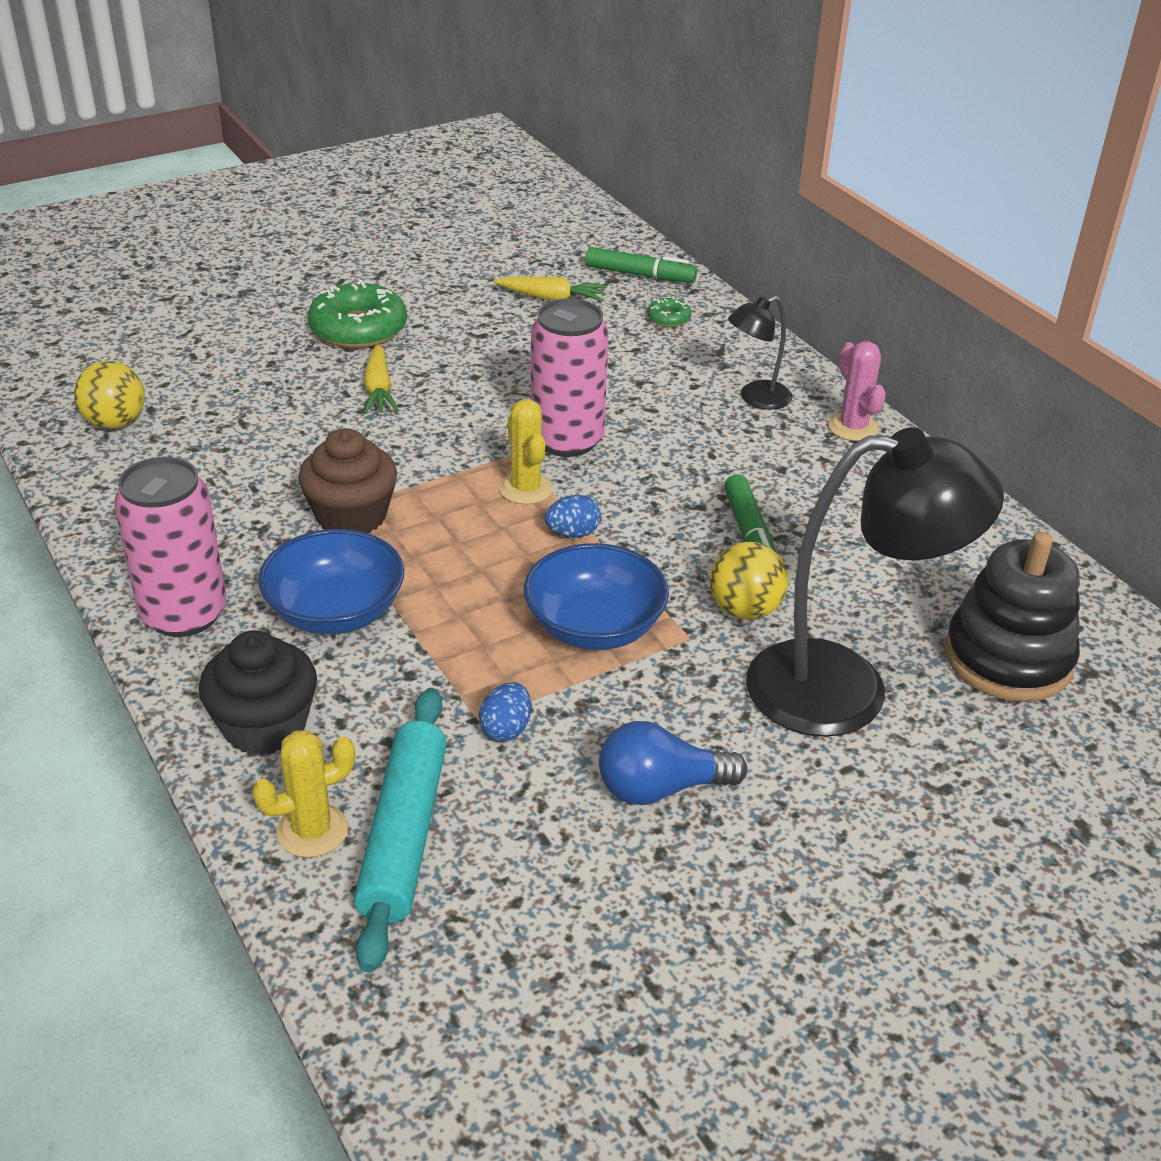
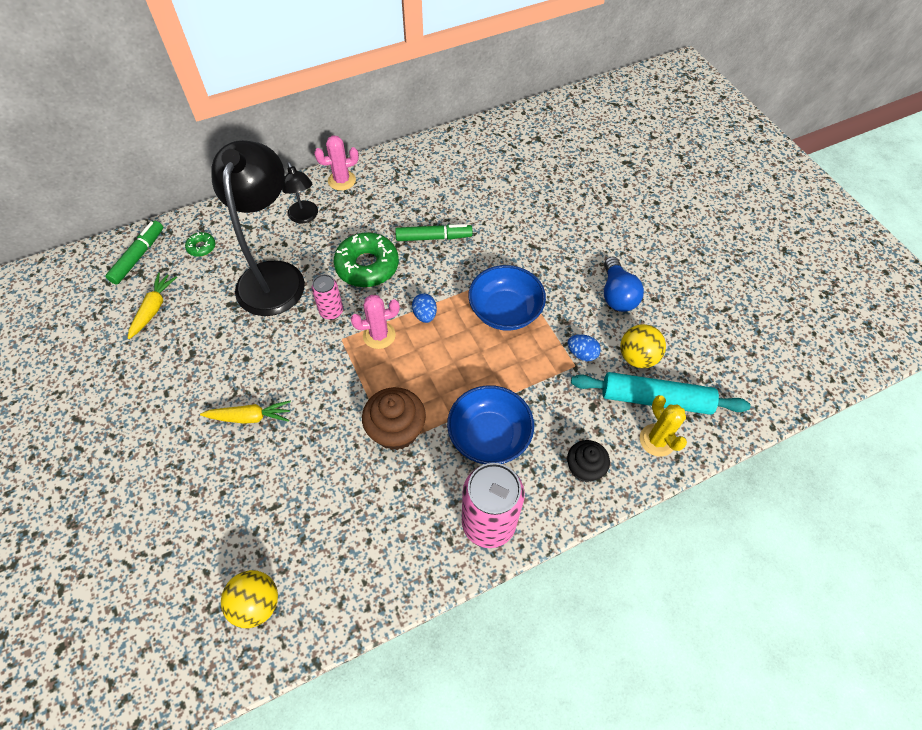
camera: 85 degrees left, 20 degrees up
black cupcake [199,630,317,755] -> black cupcake [567,440,610,482], size x0.66
green donut [308,280,407,348] -> green donut moved to [334,232,399,287]
yellow cactus [499,399,553,504] -> pink cactus [351,295,400,349]
pink can [531,298,609,457] -> pink can [312,274,343,320], size x0.54
yellow ball [710,542,788,620] -> yellow ball moved to [620,324,666,368]
black lamp [746,427,1004,737] -> black lamp moved to [211,140,305,316]
black stacking toy [945,532,1080,702] -> none

